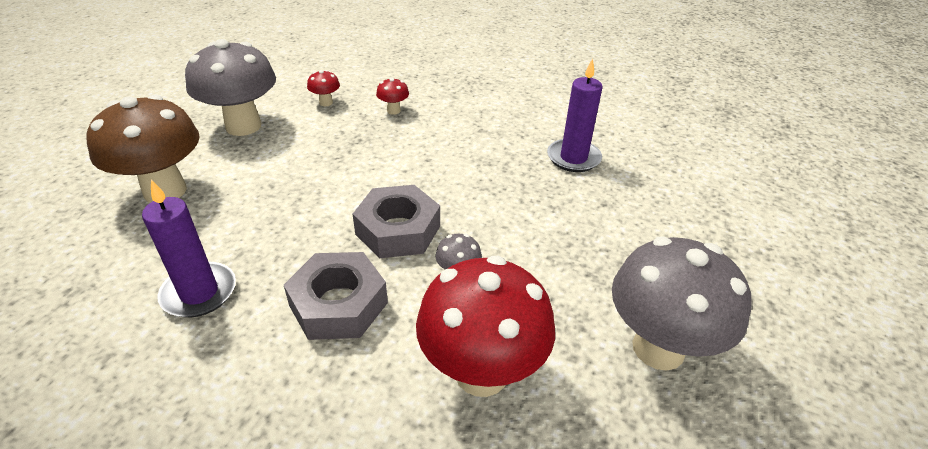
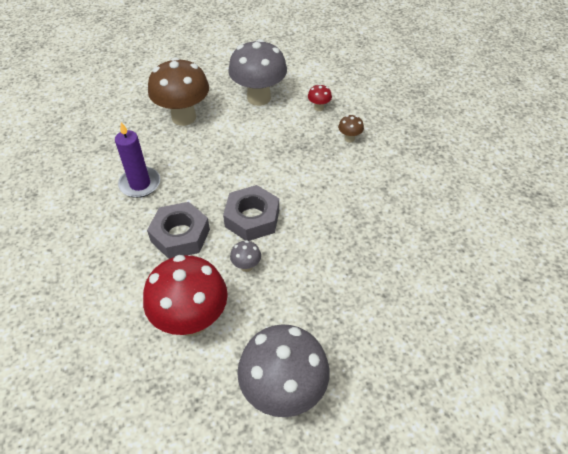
camera: 50 degrees right, 10 degrees up
red mushroom [376,77,409,115] -> brown mushroom [338,115,364,142]
purple candle [547,58,603,172] -> none

